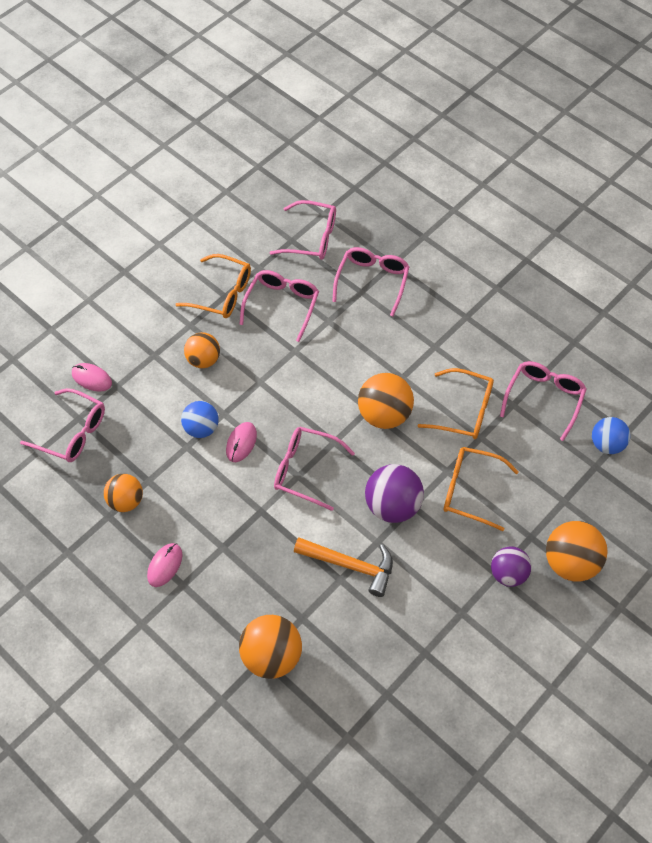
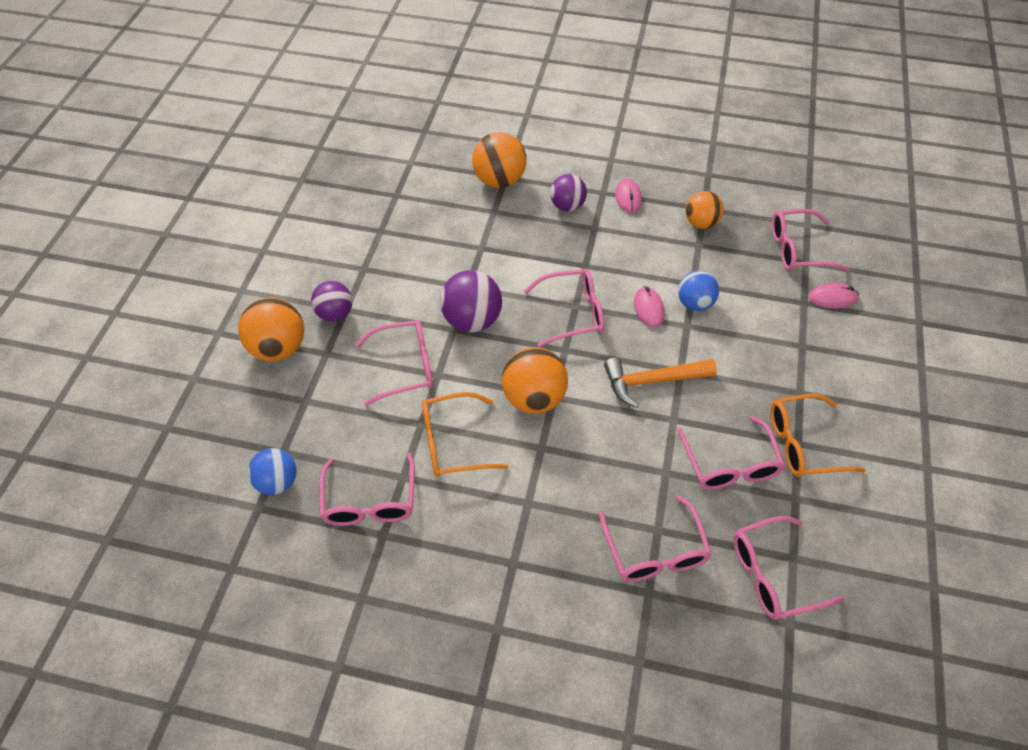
camera: 150 degrees right, 5 degrees down
orange ball [184,332,220,368] -> none
orange hammer [294,537,393,597] -> orange hammer moved to [604,358,717,407]
orange glasses [444,447,519,531] -> pink glasses [355,320,433,406]
none -> purple ball [550,174,587,212]

